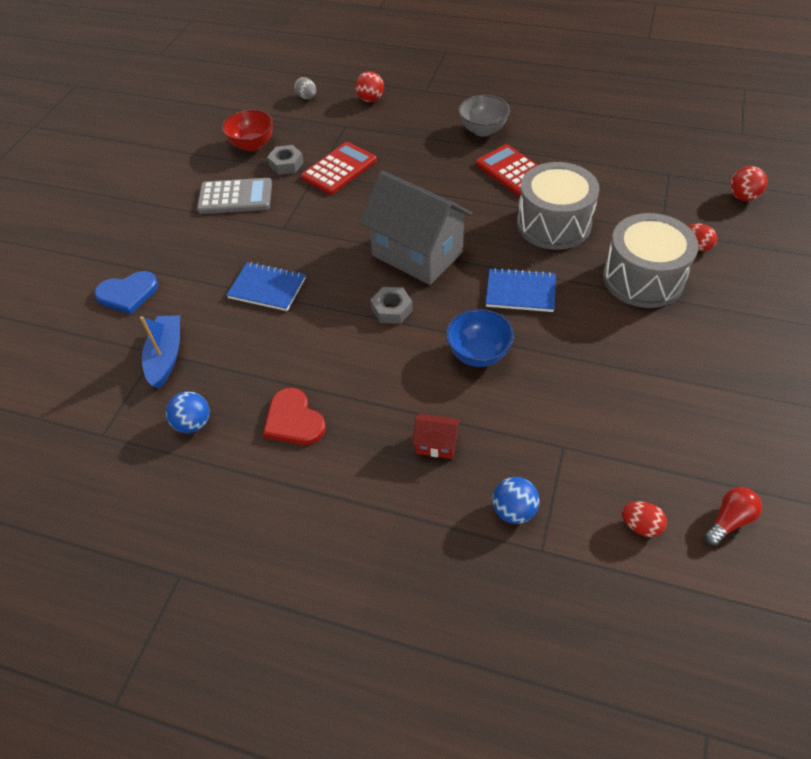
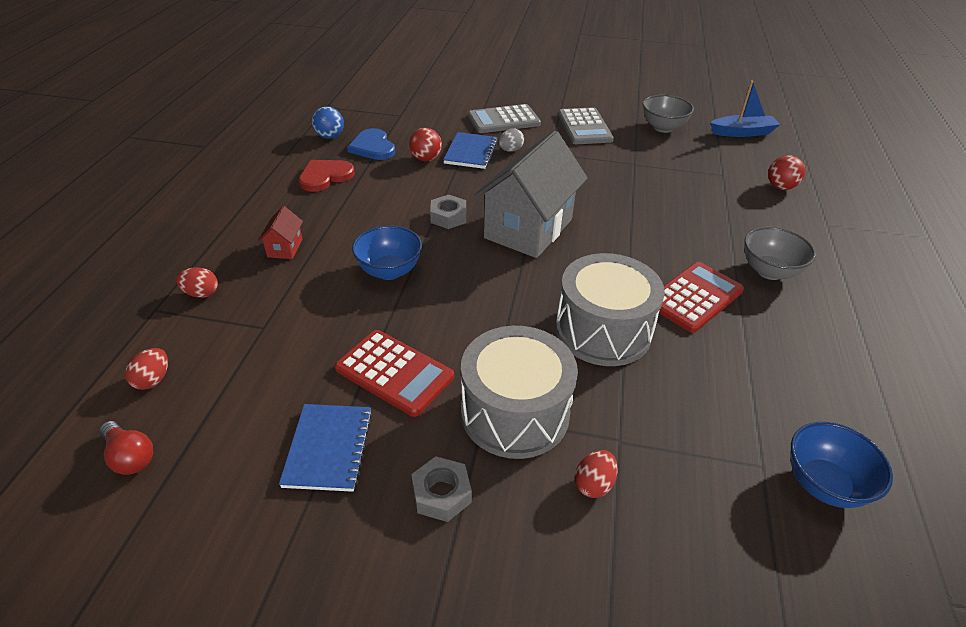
camera: 80 degrees right, 10 degrees down
blue heart [94,271,158,314] -> blue heart moved to [347,128,395,160]
blue boat [140,315,180,389] -> blue boat moved to [710,80,781,137]
red bowl [222,110,273,151] -> grey bowl [643,95,694,133]
grey nut [267,145,304,175] -> grey nut moved to [411,456,472,522]
grey egg [294,77,316,99] -> grey egg moved to [498,128,524,152]
red calculator [301,142,377,195] -> red calculator moved to [335,330,454,417]
blue notebook [486,268,556,312] -> blue notebook moved to [279,404,373,492]
blue ball [492,477,539,524] -> red egg [176,268,218,298]
red ball [730,166,767,201] -> red ball moved to [409,128,442,161]
none -> grey calculator [468,104,541,133]
none -> blue bowl [791,422,893,508]

